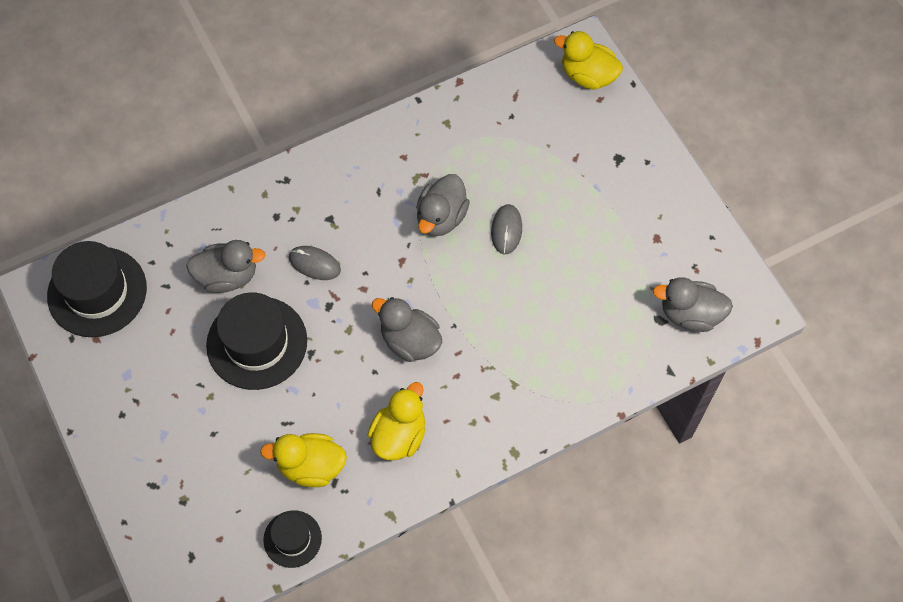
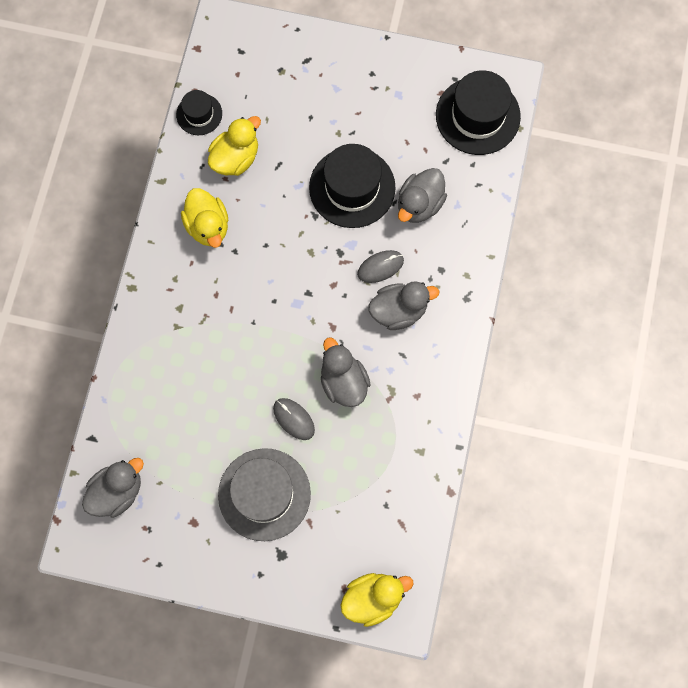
camera: 130 degrees right, 10 degrees up
grey duck [371,297,442,362] -> grey duck moved to [369,281,439,330]
none -> grey hat [218,448,311,541]

